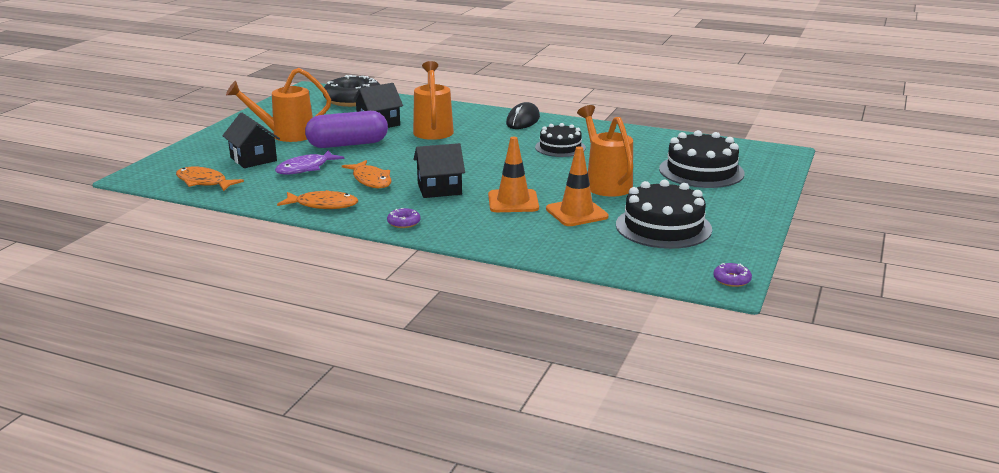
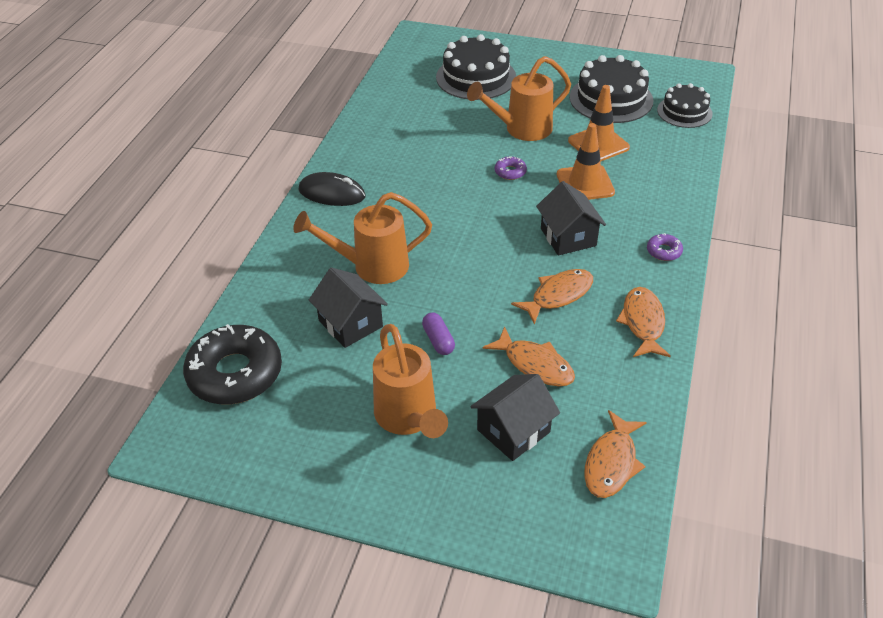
camera: 95 degrees left, 20 degrees up
purple fish [275,150,344,174] -> orange fish [483,326,575,387]
purple capsule [305,111,388,148] -> purple capsule [422,312,455,355], size x0.46
black cake [535,123,586,157] -> black cake moved to [657,83,713,128]
purple donut [713,263,752,287] -> purple donut moved to [495,156,527,180]

